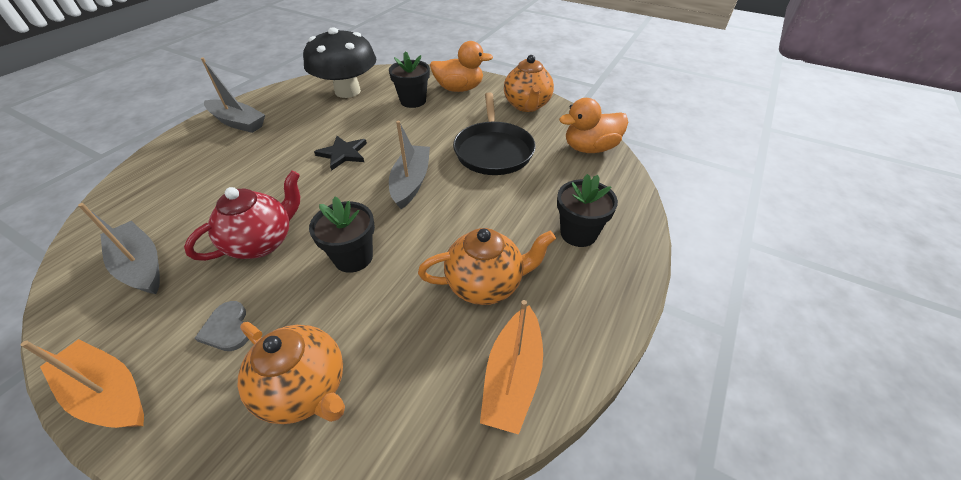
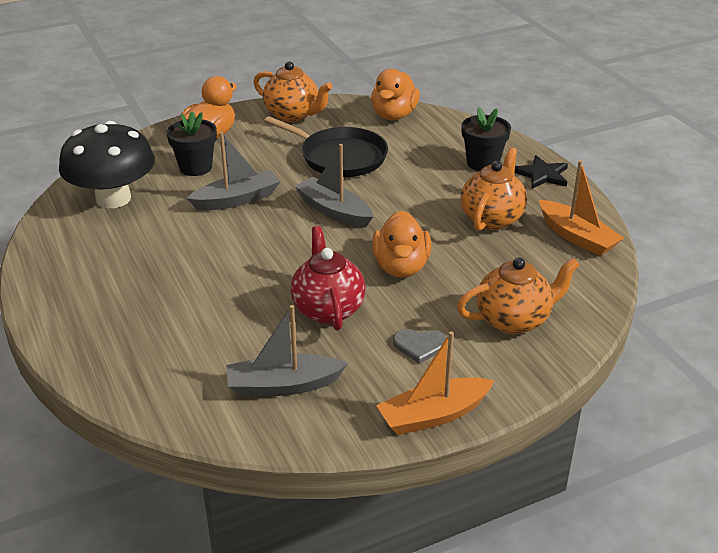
camera: 55 degrees left, 10 degrees down
grey boat [201,57,265,133] -> grey boat moved to [187,132,280,211]
black flower pot [309,197,375,273] -> orange duck [372,210,431,278]
black star [314,136,367,171] -> black star moved to [515,155,568,189]

